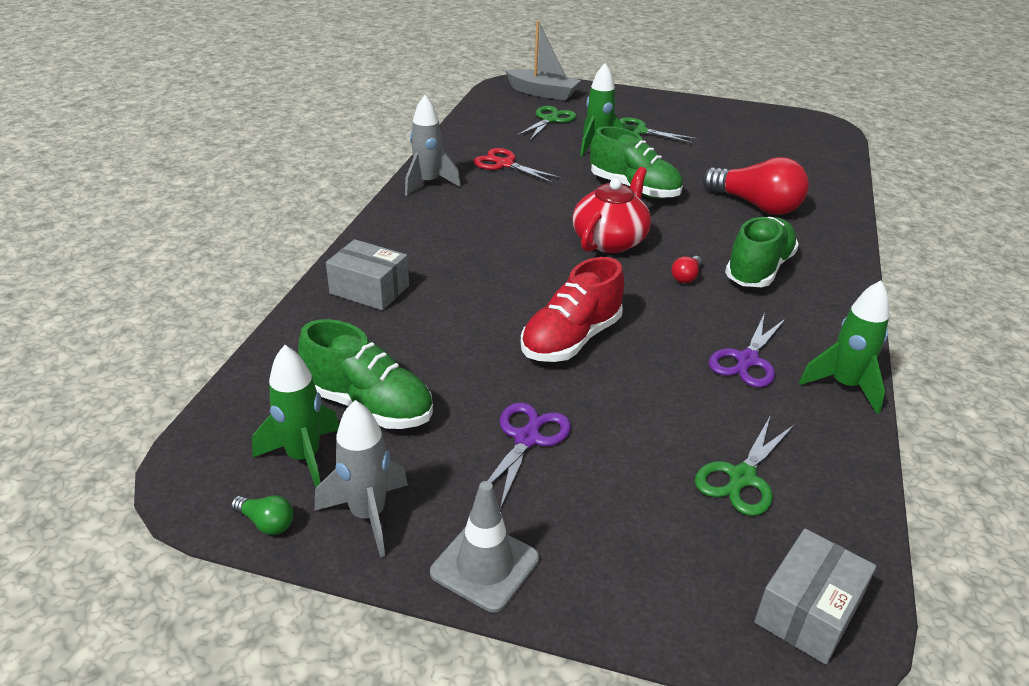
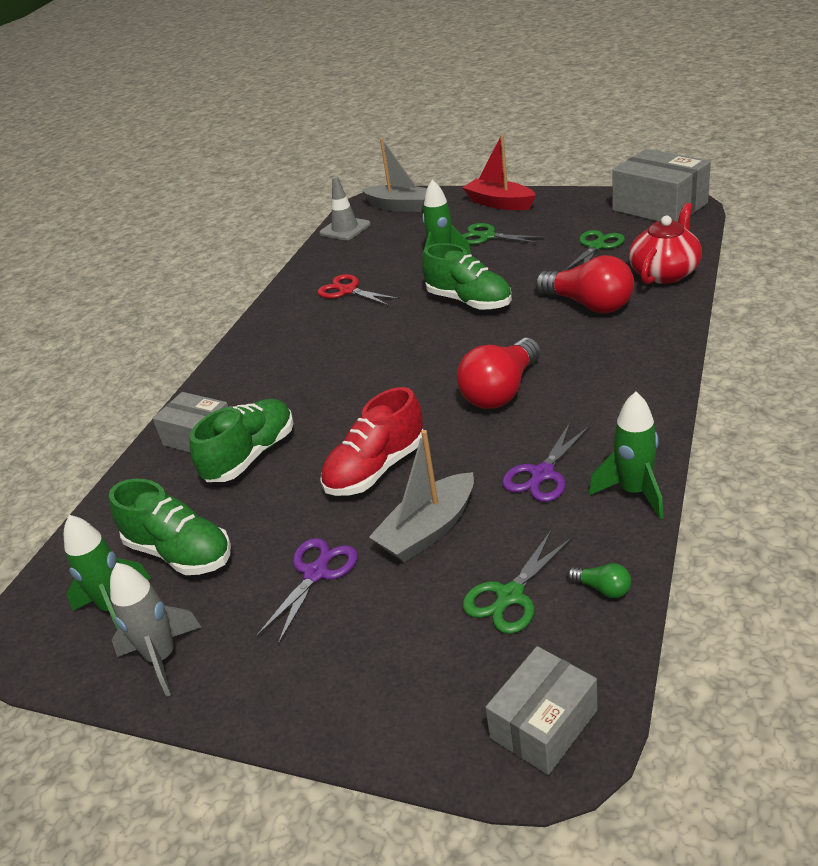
camera: 10 degrees right, 0 degrees up
green light bulb [231,495,294,535] -> green light bulb moved to [567,563,631,598]
grey rocket [405,95,461,196] -> none
grey traffic cone [430,481,539,613] -> grey traffic cone moved to [319,176,371,240]
green scissors [516,106,576,140] -> green scissors moved to [564,230,625,271]
red teapot [572,167,651,253] -> red teapot moved to [629,203,702,284]
red light bulb [672,256,702,283] -> red light bulb [457,338,541,409], size x2.40
green shoe [725,217,799,287] -> green shoe moved to [190,399,294,482]
none -> grey boat [369,430,474,562]
none -> red boat [463,134,536,210]
none -> grey box [612,149,711,222]

